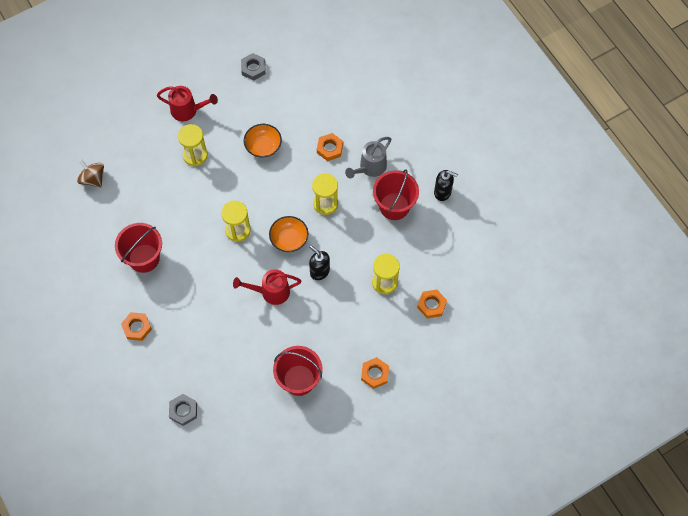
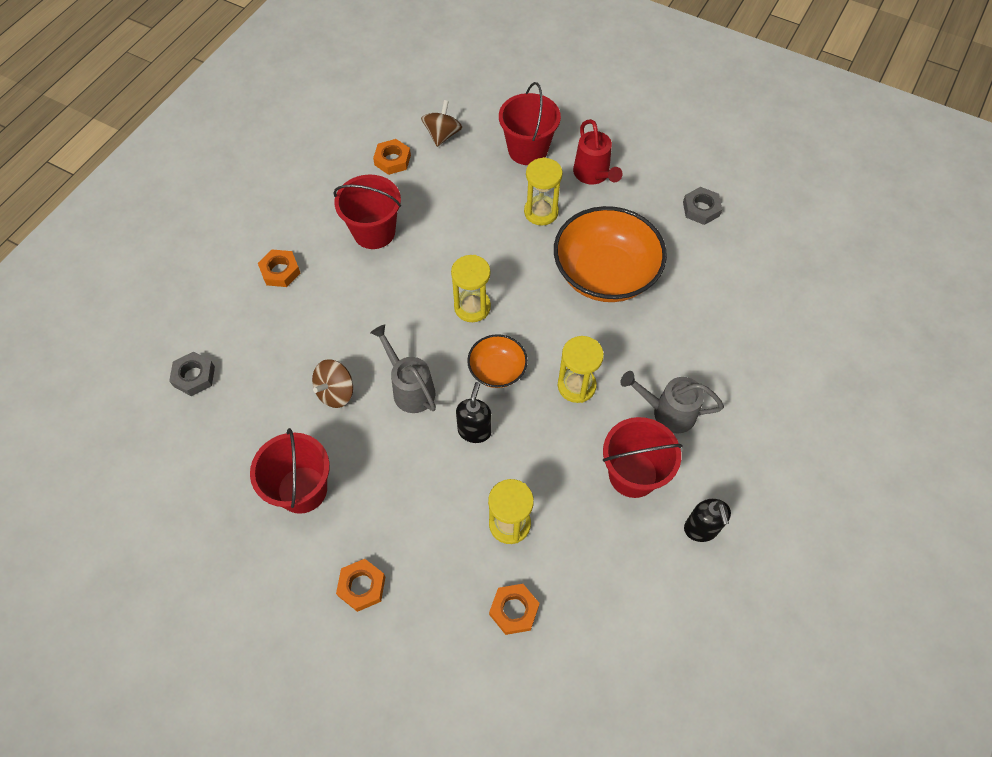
camera: 60 degrees right, 5 degrees down
red watering can [233,269,302,305] -> grey watering can [370,324,436,413]
orange bowl [244,124,282,158] -> orange bowl [554,206,667,302], size x1.96
orange nut [317,133,343,161] -> orange nut moved to [373,139,411,175]
none -> brown spinning top [312,359,353,408]
none -> red bucket [499,82,561,165]

